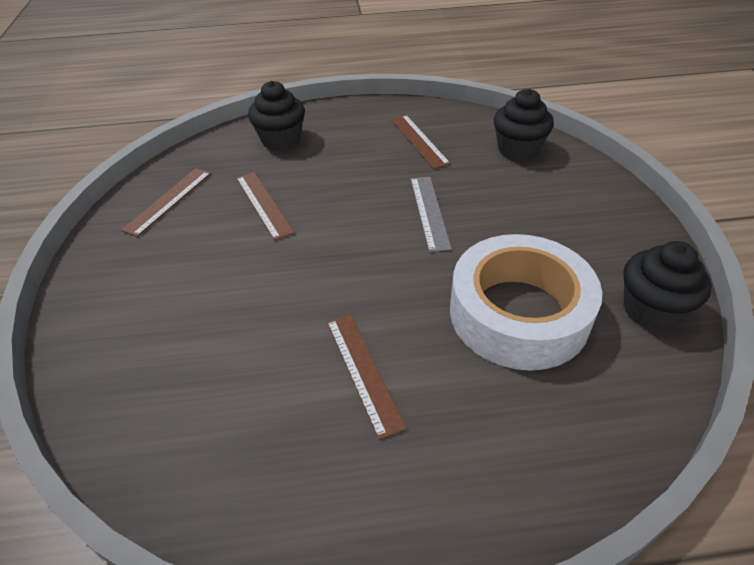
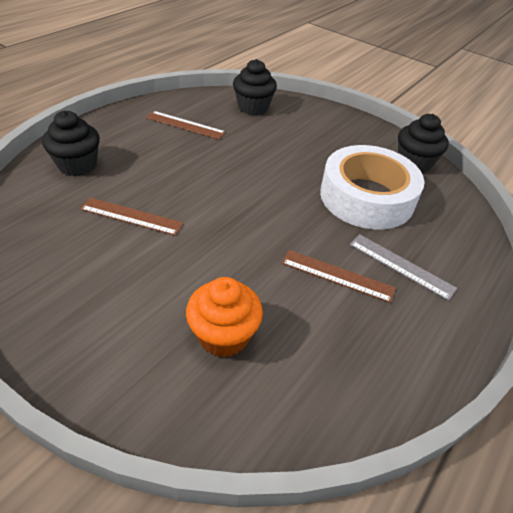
camera: 50 degrees left, 0 degrees up
brown ruler [121,168,211,237] -> none
grey ruler [411,177,452,252] -> grey ruler moved to [350,234,457,301]
none -> orange cupcake [186,277,263,357]

